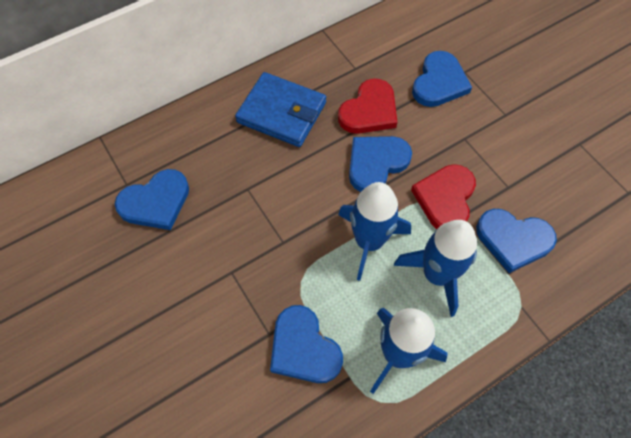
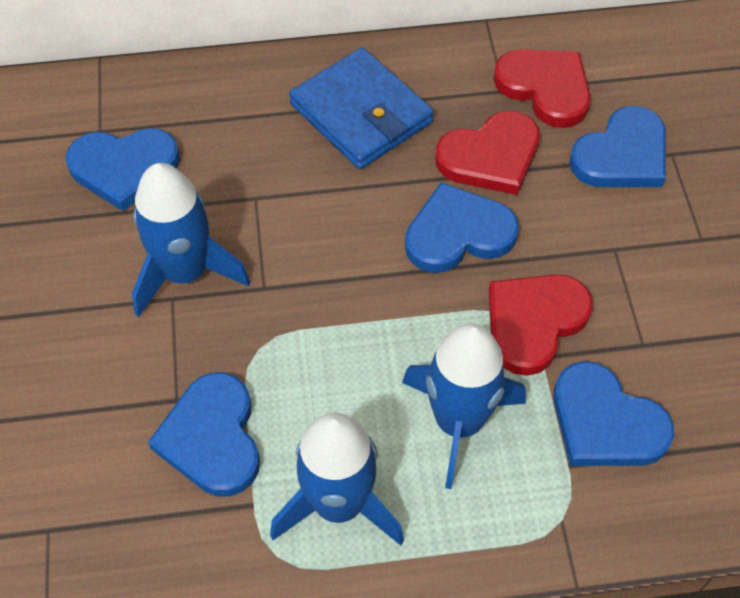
camera: 25 degrees right, 5 degrees down
blue rocket [338,182,411,281] -> blue rocket moved to [132,163,250,317]
none -> red heart [494,49,591,128]

